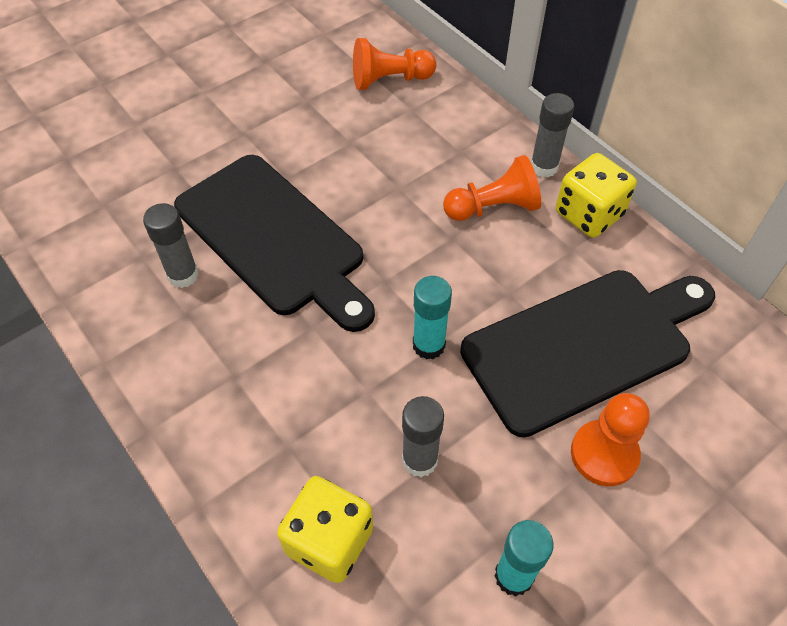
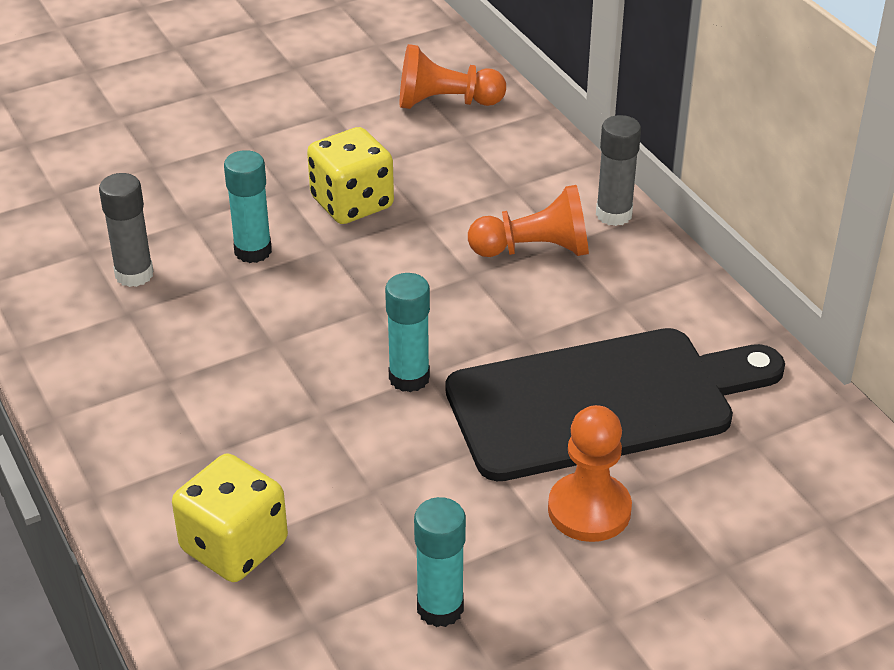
camera: 10 degrees right, 15 degrees down
black cutting board [174,155,375,332] -> turquoise glue stick [224,150,272,263]
grey glue stick [402,396,444,477] -> none
yellow dice [556,153,637,238] -> yellow dice moved to [307,127,394,224]

